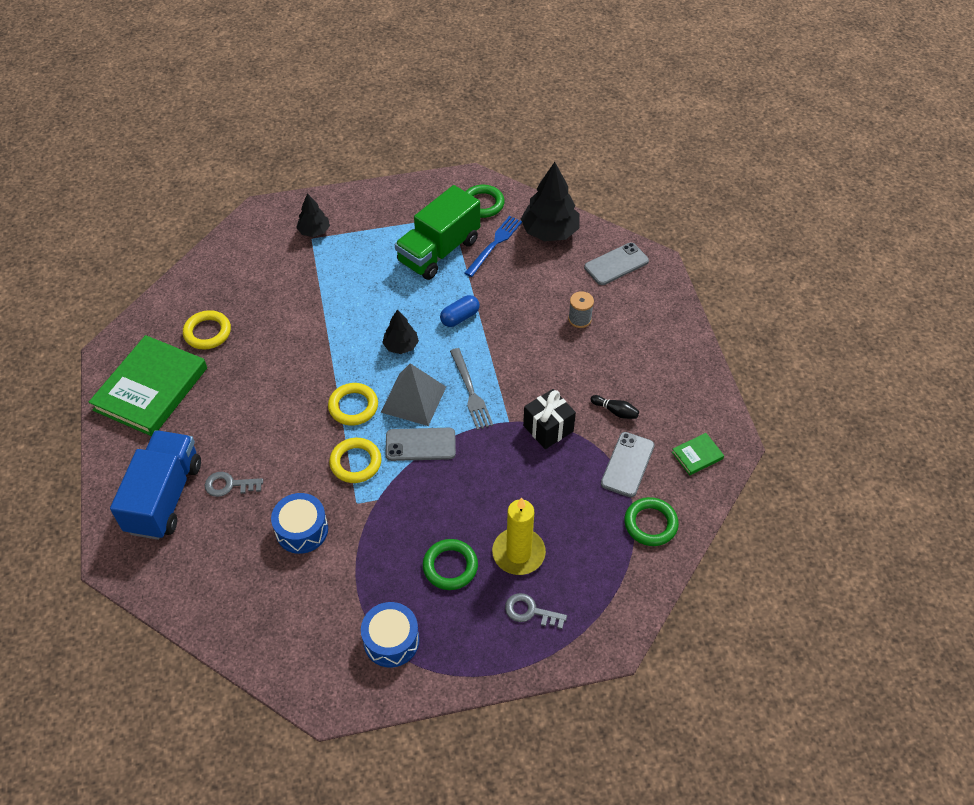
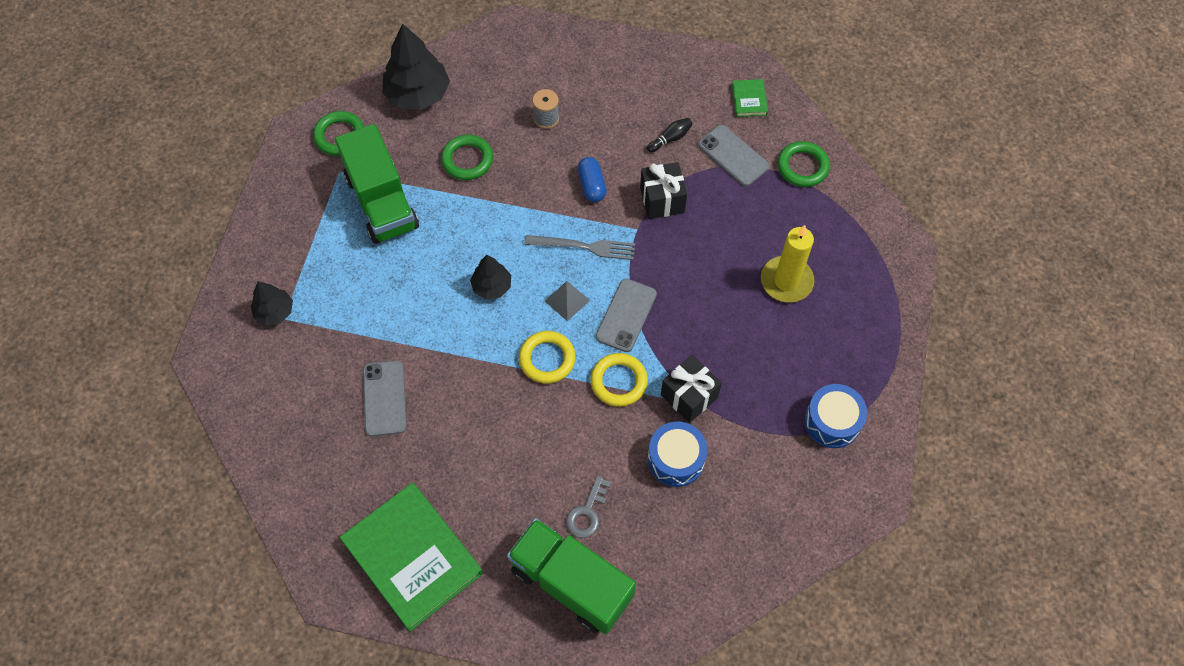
camera: 65 degrees left, 10 degrees up
blue truck [110,430,201,540] -> green truck [507,518,636,634]
yellow ring [183,310,231,350] -> none
grey pyramid [381,363,446,426] -> grey pyramid [545,281,590,321], size x0.57
green ring [423,539,478,590] -> green ring moved to [441,135,493,180]
blue capsule [440,295,480,327] -> blue capsule moved to [577,157,607,202]
blue fork [465,216,522,277] -> none
grey key [505,593,567,629] -> none
grey phone [584,243,649,285] -> grey phone moved to [363,360,407,436]
none -> black gift [661,355,722,423]

